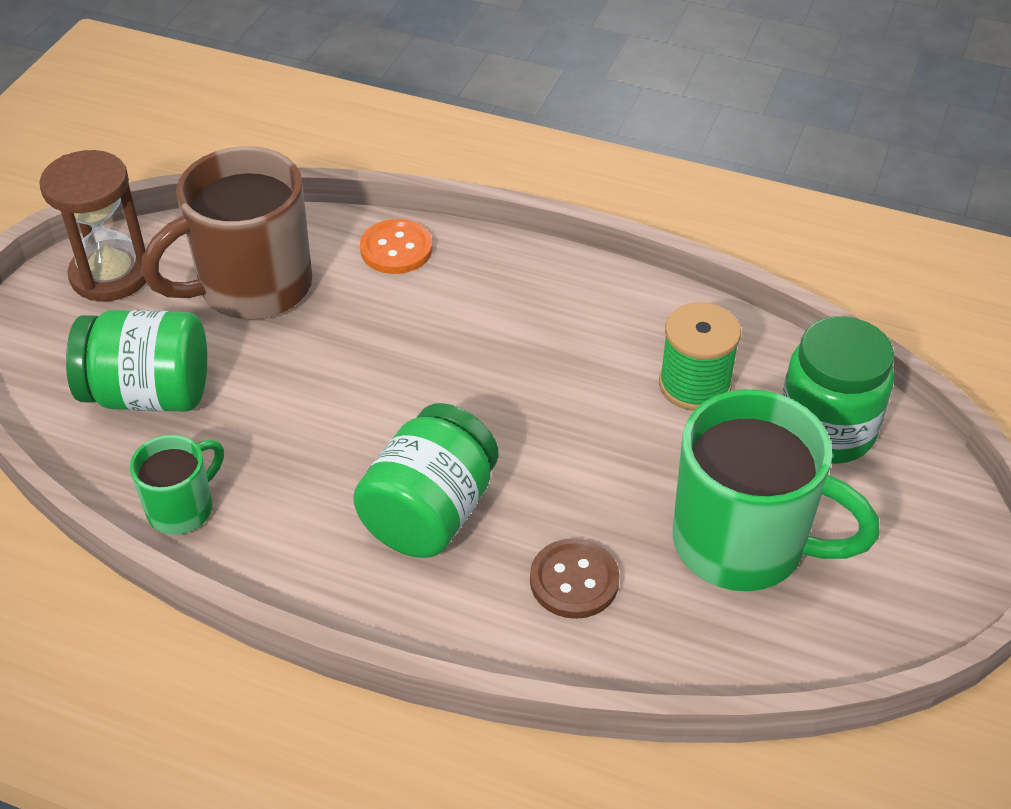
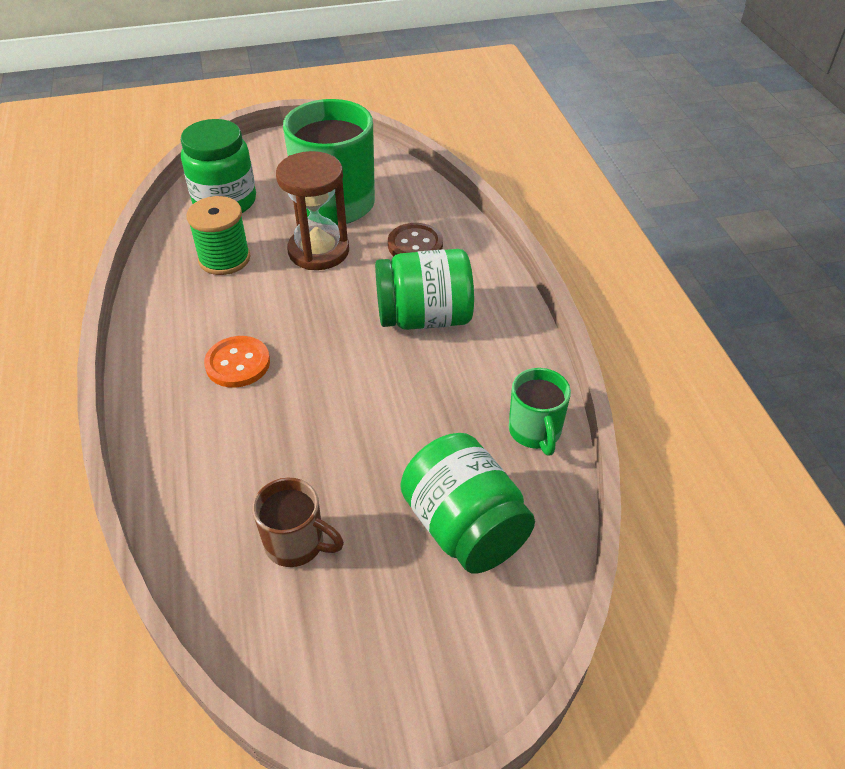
camera: 125 degrees left, 0 degrees up
brown hourglass [39,150,146,301] -> brown hourglass moved to [276,151,349,270]
green mug [130,435,224,535] -> green mug turned 105 degrees counterclockwise [509,368,571,456]
brown mug [141,146,312,320] -> brown mug [252,478,344,567], size x0.51
orange button [360,219,432,274] -> orange button moved to [204,336,270,388]

